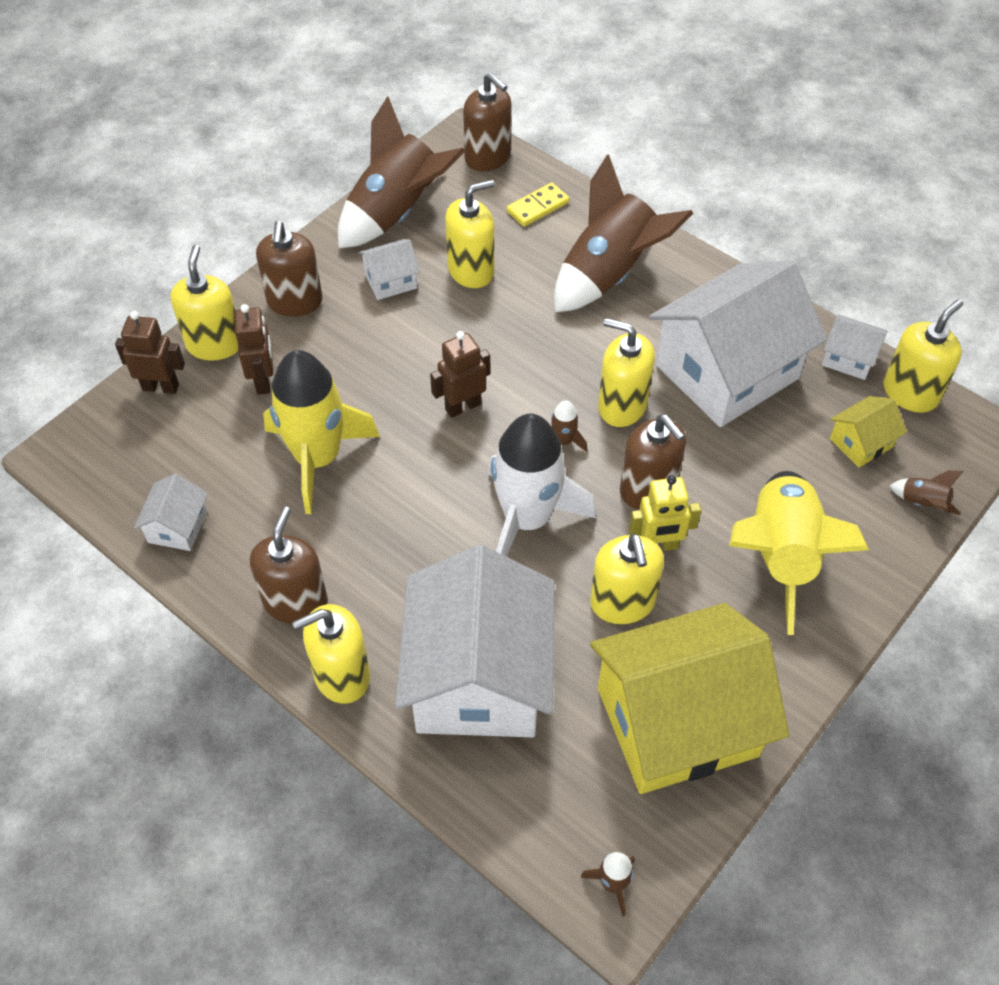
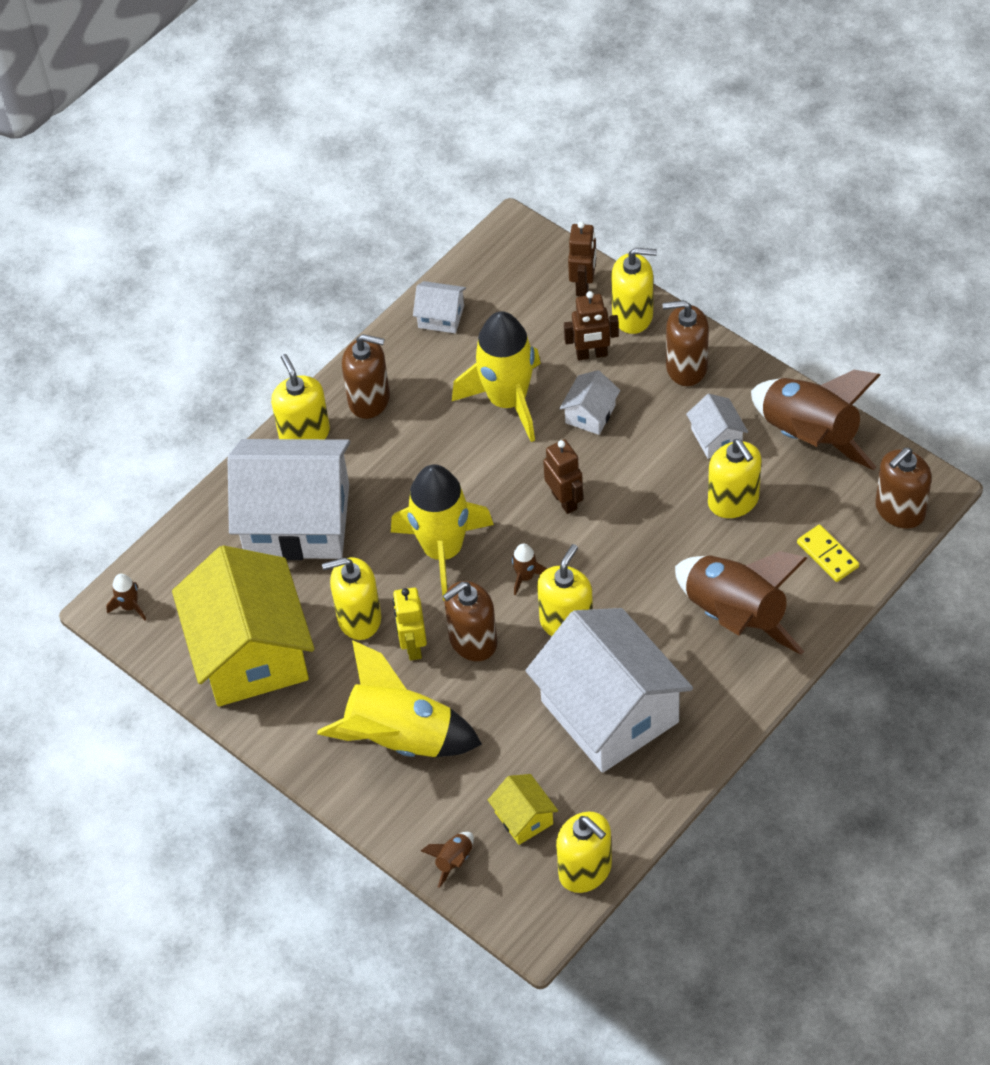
camera: 95 degrees right, 0 degrees up
white rocket [488,414,596,557] -> yellow rocket [391,464,494,601]
white house [822,315,887,380] -> white house moved to [559,370,620,435]

